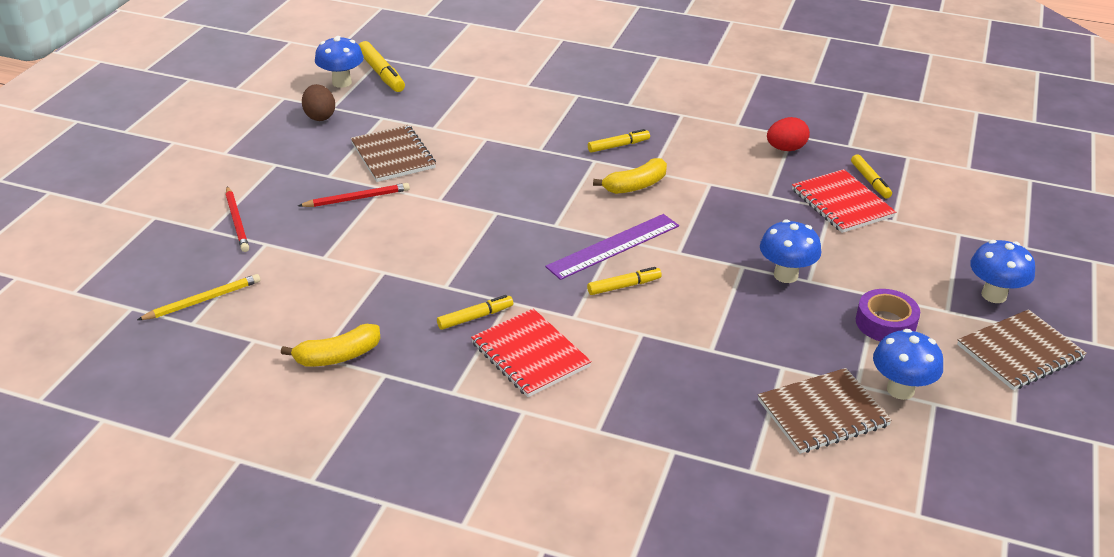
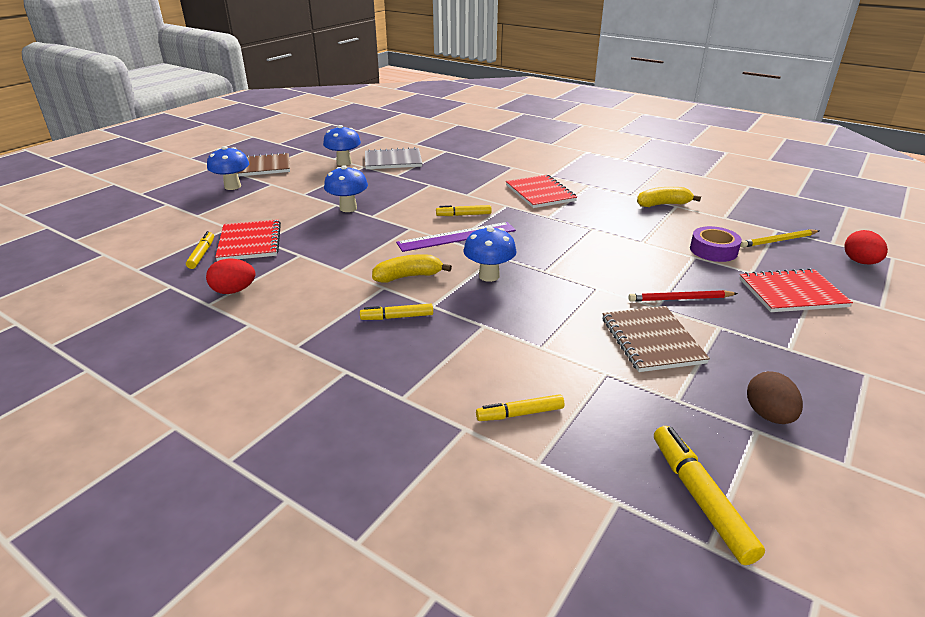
camera: 165 degrees left, 5 degrees down
red pencil [226,186,249,252] -> red notebook [739,268,853,312]
blue mushroom [315,36,364,88] -> blue mushroom moved to [463,227,517,282]
yellow marker [437,295,513,330] -> yellow marker moved to [476,394,564,421]
brown notebook [758,368,892,454] -> grey notebook [365,147,422,169]
purple tape [856,289,920,341] -> purple tape moved to [690,226,742,262]
none -> red egg [844,230,888,265]

